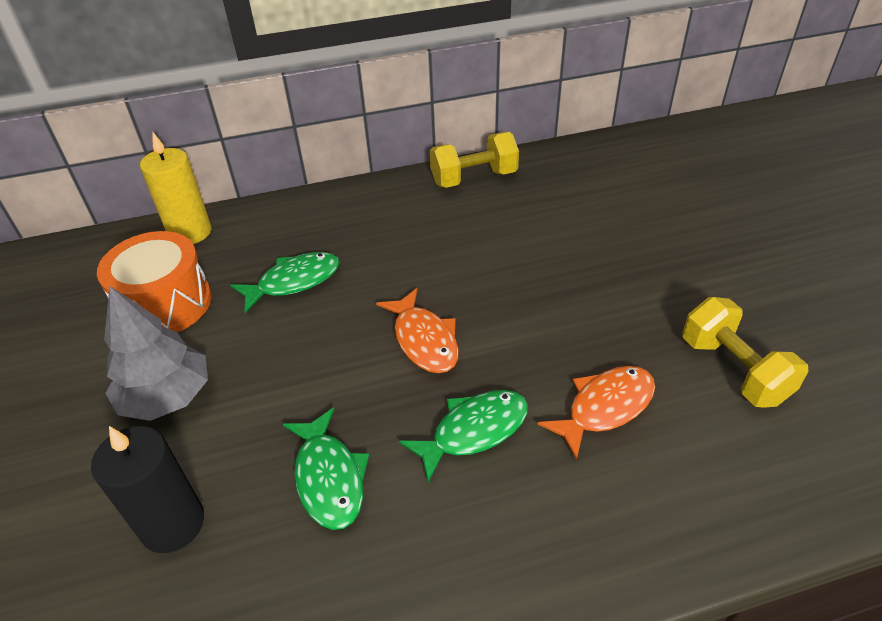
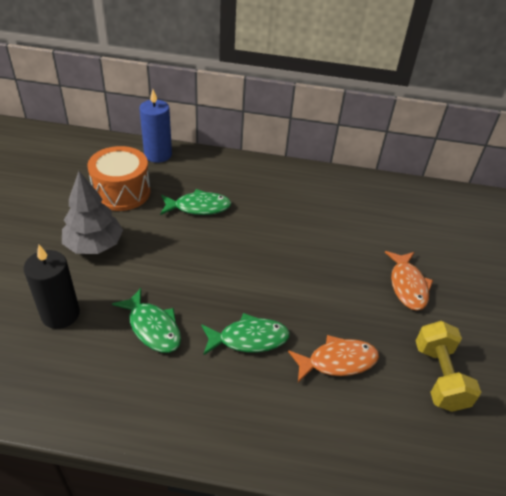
camera: 20 degrees right, 0 degrees up
yellow candle [140,133,212,244] -> blue candle [139,90,172,163]
green fish [283,407,369,530] -> green fish turned 45 degrees counterclockwise [112,288,181,353]
orange fish [376,288,459,373] -> orange fish moved to [385,251,433,310]
yellow dumbbell [430,132,519,188] -> none

